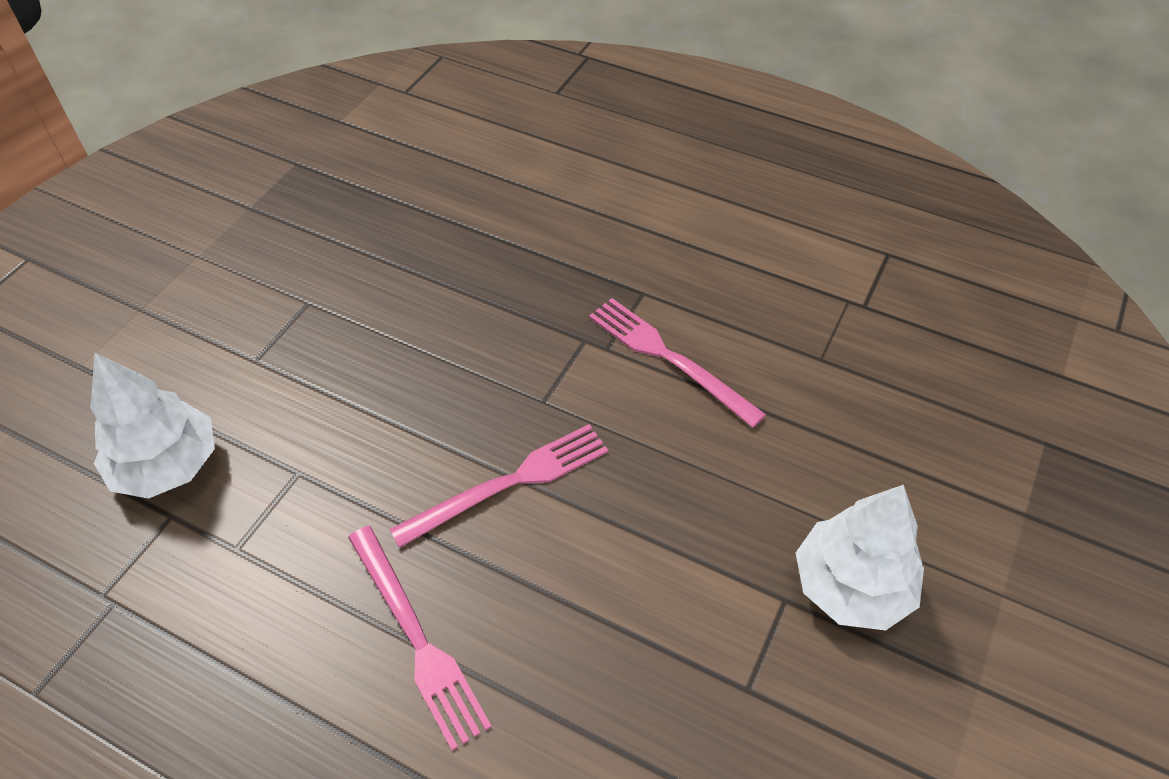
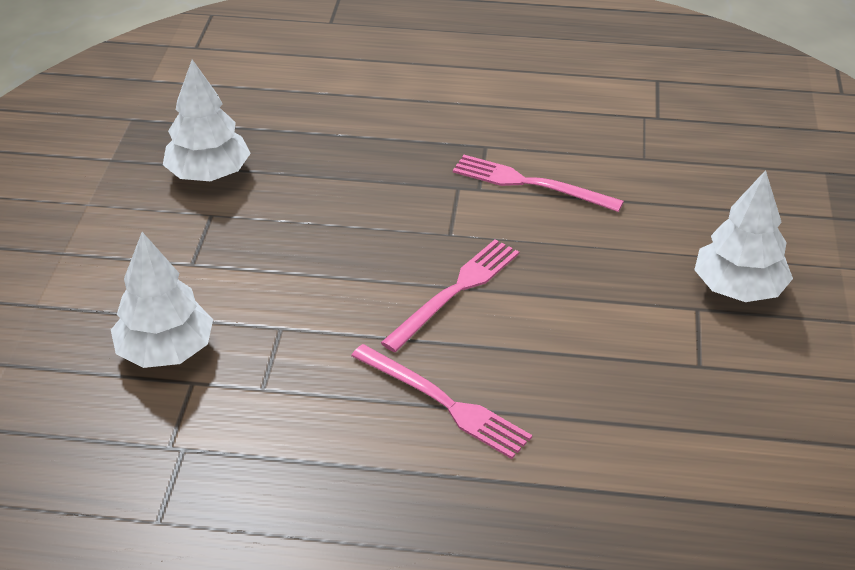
camera: 20 degrees left, 10 degrees down
none -> white tree [163,59,251,181]

